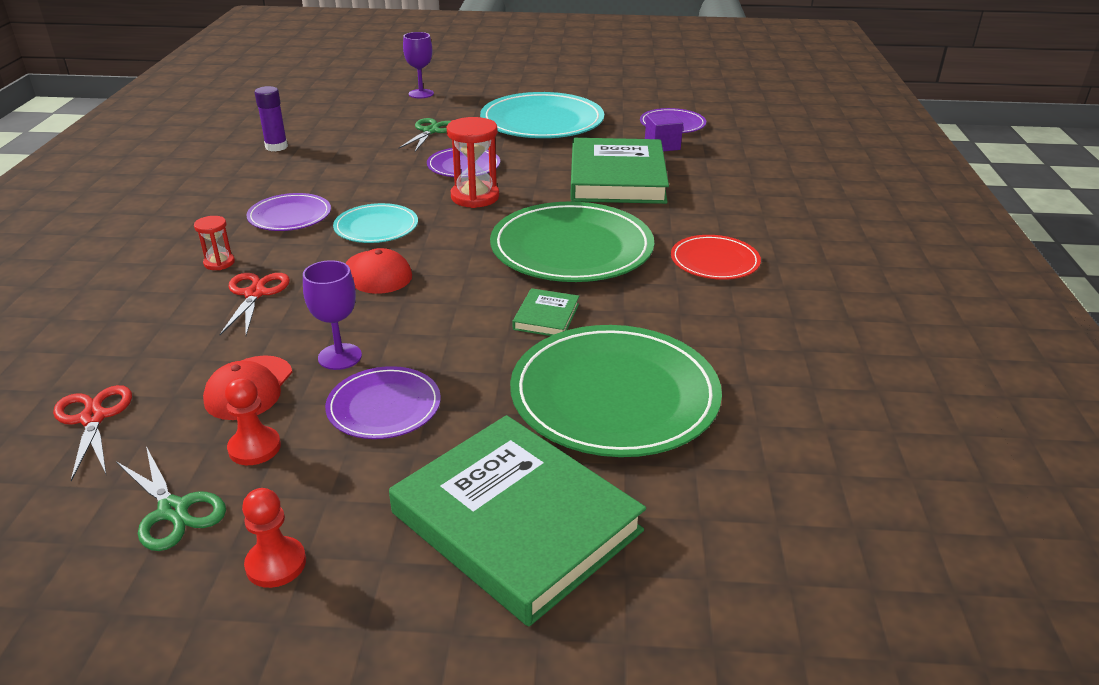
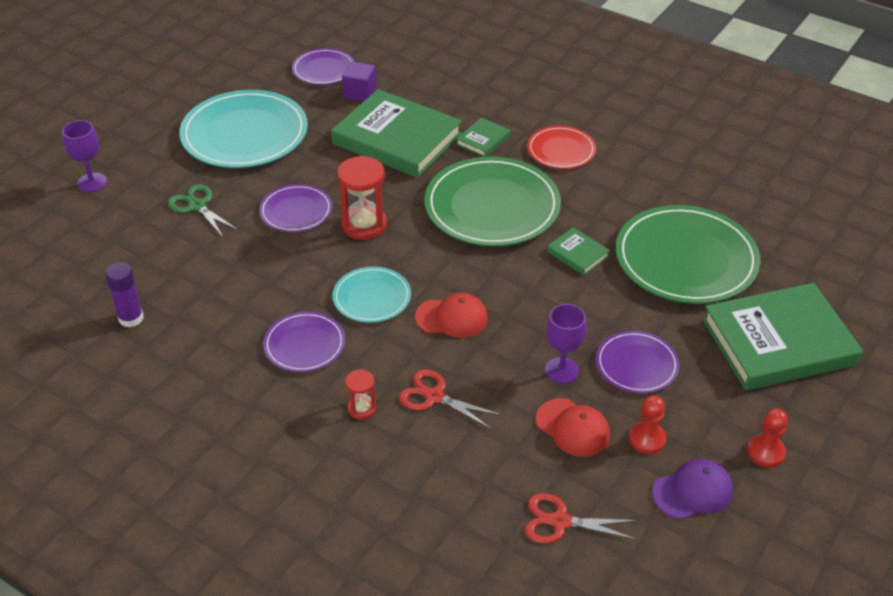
camera: 60 degrees left, 10 degrees up
green scissors [116,446,226,551] -> purple cap [652,459,733,519]
none -> green book [456,117,510,157]

